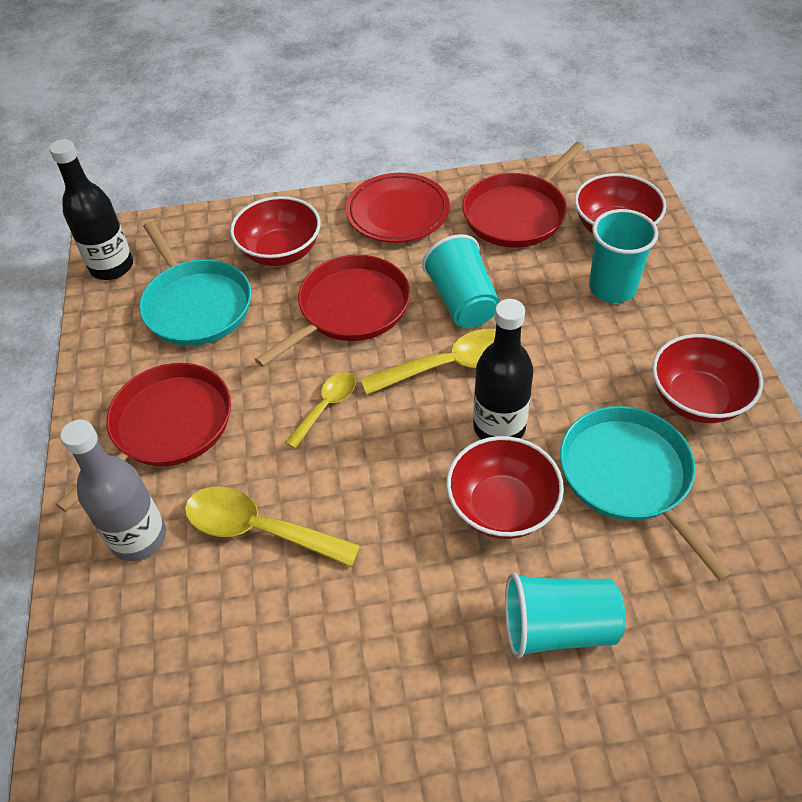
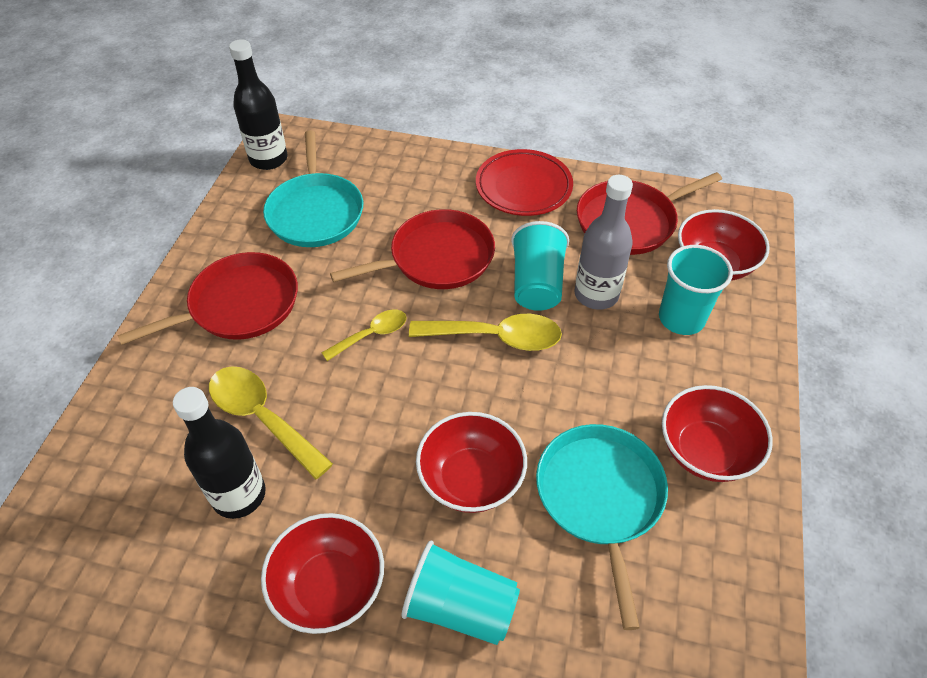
camera: 20 degrees right, 0 degrees up
grey bottle [60,420,166,561] -> grey bottle moved to [574,175,633,310]
red bowl [230,196,320,266] -> red bowl moved to [261,513,384,634]
black bottle [473,299,534,440] -> black bottle moved to [173,387,266,519]

